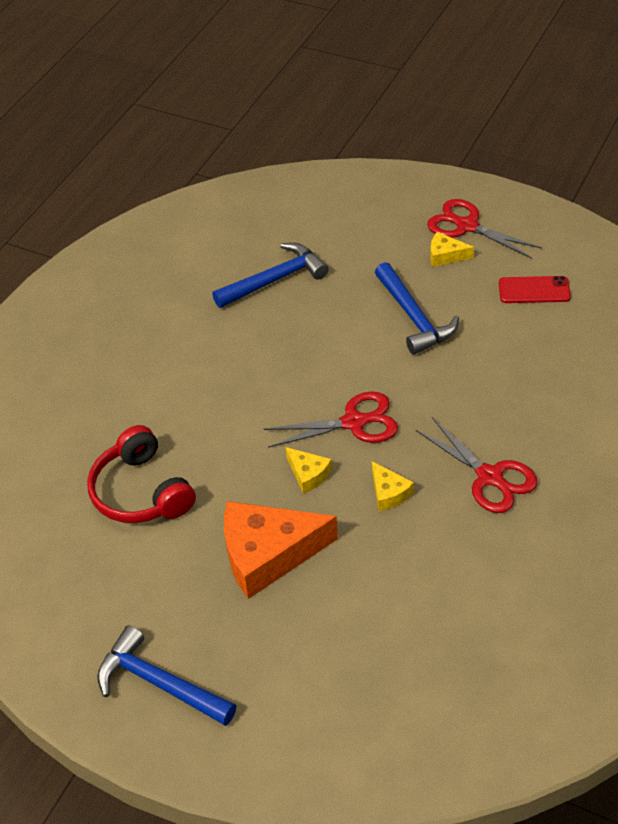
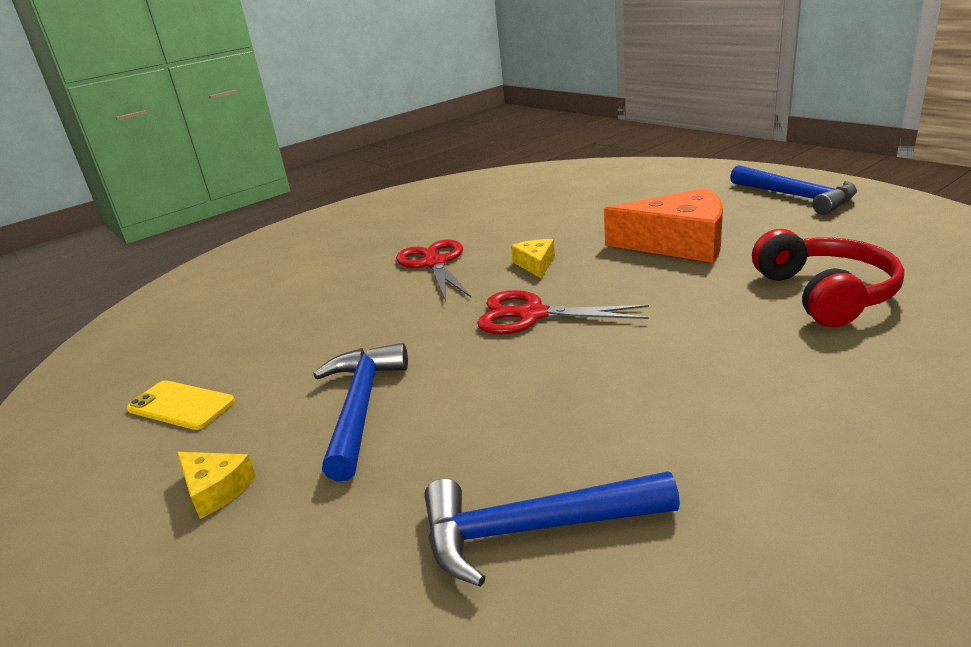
camera: 155 degrees left, 20 degrees down
yellow cheese [286,447,332,493] -> none
red scissors [427,199,542,259] -> none
red phone [499,276,571,303] -> yellow phone [127,380,235,430]

